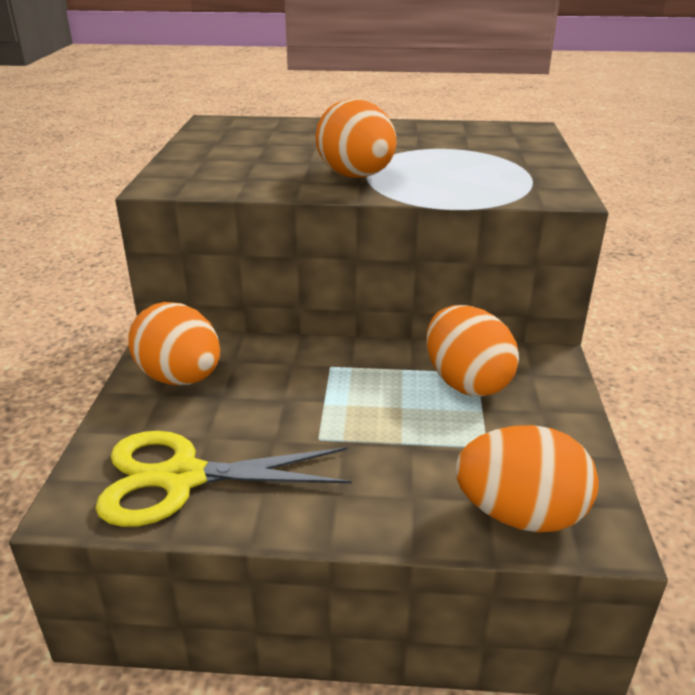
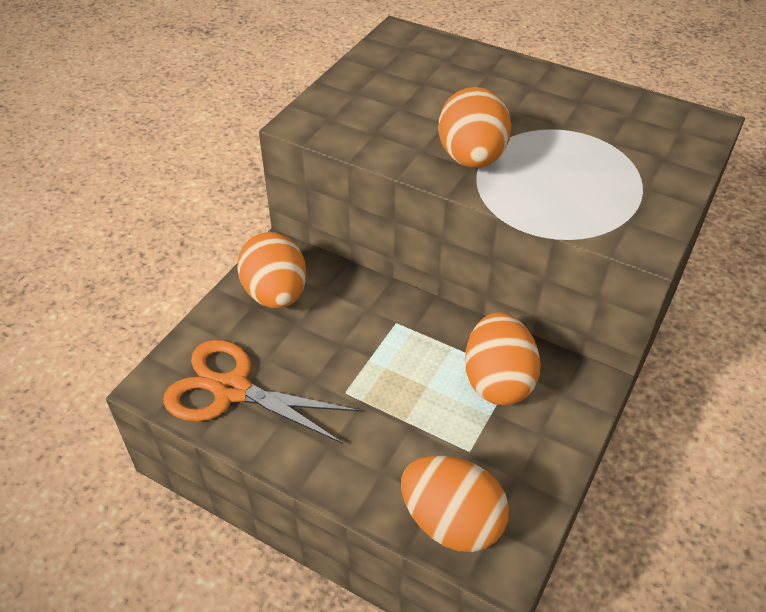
camera: 25 degrees right, 15 degrees up
yellow scissors [95,431,352,527] -> orange scissors [163,340,359,444]

